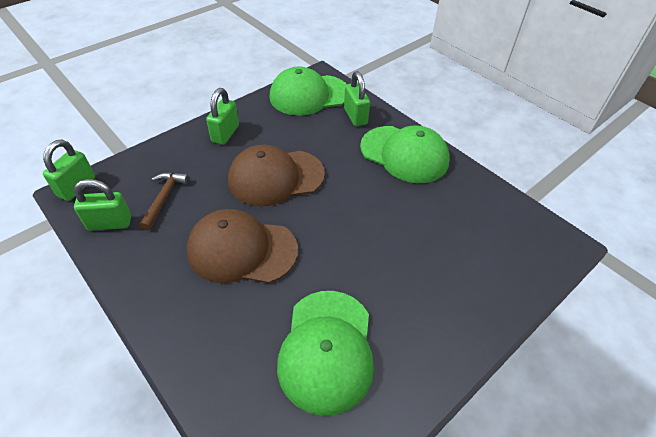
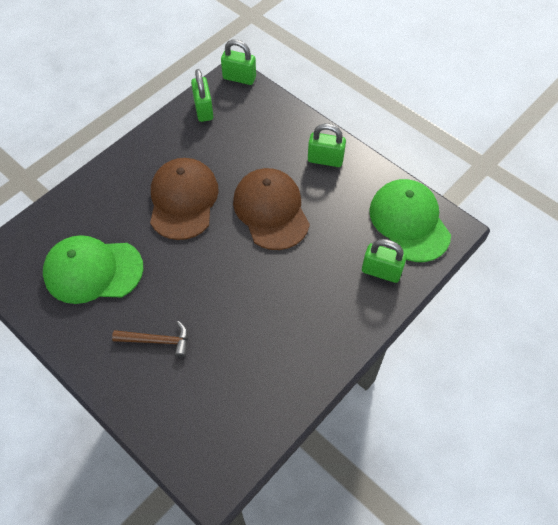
camera: 85 degrees right, 10 degrees up
brown hammer [139,172,189,230] -> brown hammer moved to [112,321,188,357]
green padlock [344,71,370,126] -> green padlock turned 45 degrees clockwise [362,239,407,283]
green cap [360,126,450,183] -> none

